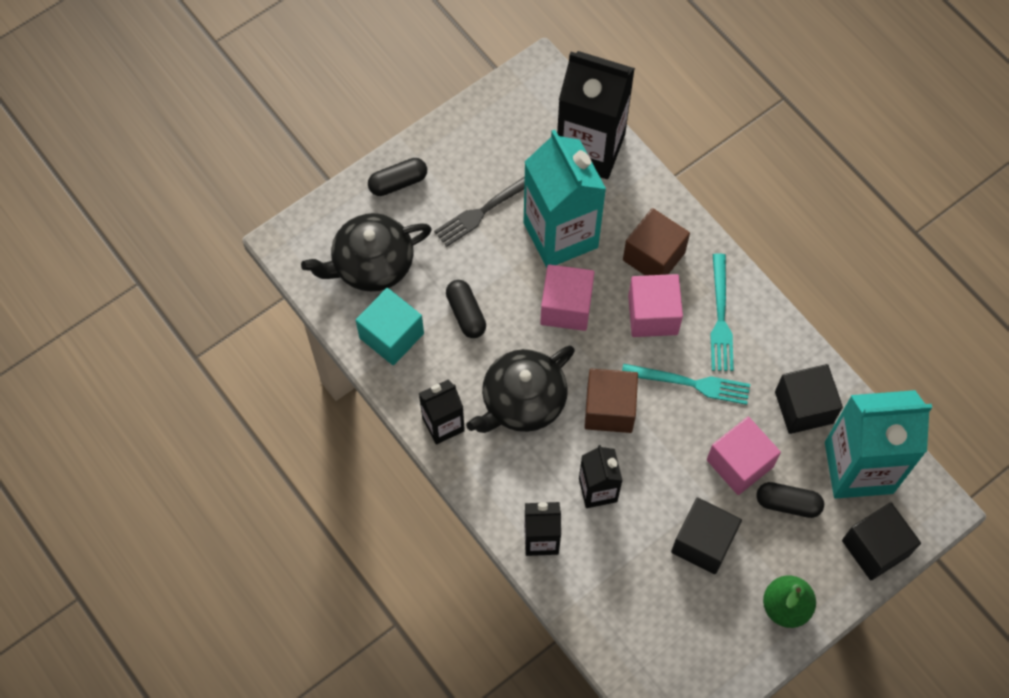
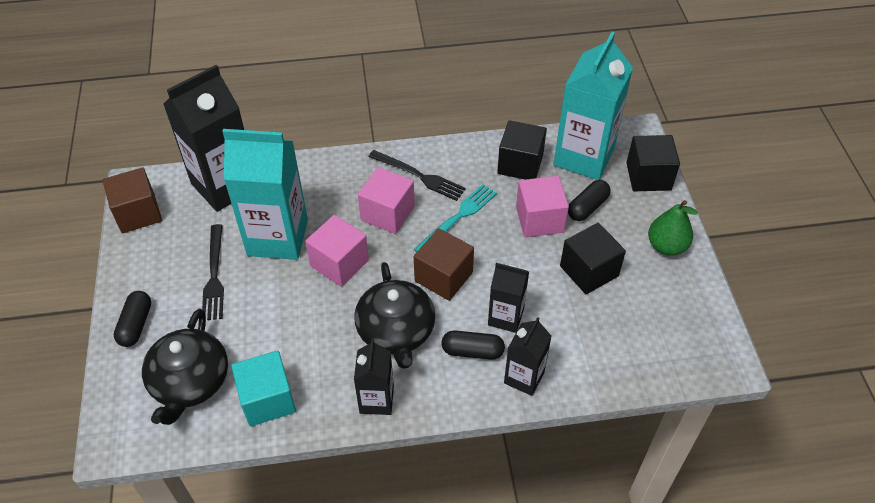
camera: 60 degrees left, 15 degrees down
black capsule [446,280,486,338] -> black capsule moved to [442,330,505,360]
brown cube [623,208,690,276] -> brown cube moved to [102,167,162,233]
turquoise fork [710,253,734,371] -> black fork [368,150,466,201]

